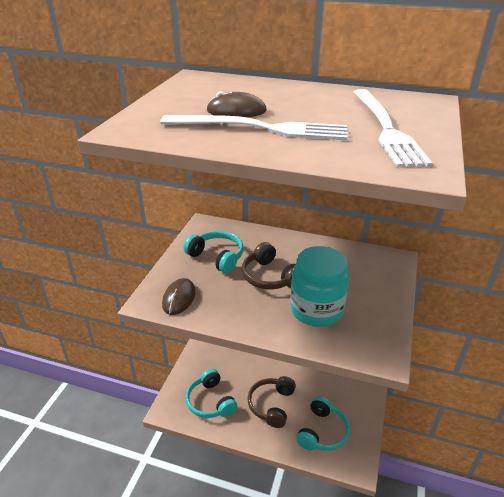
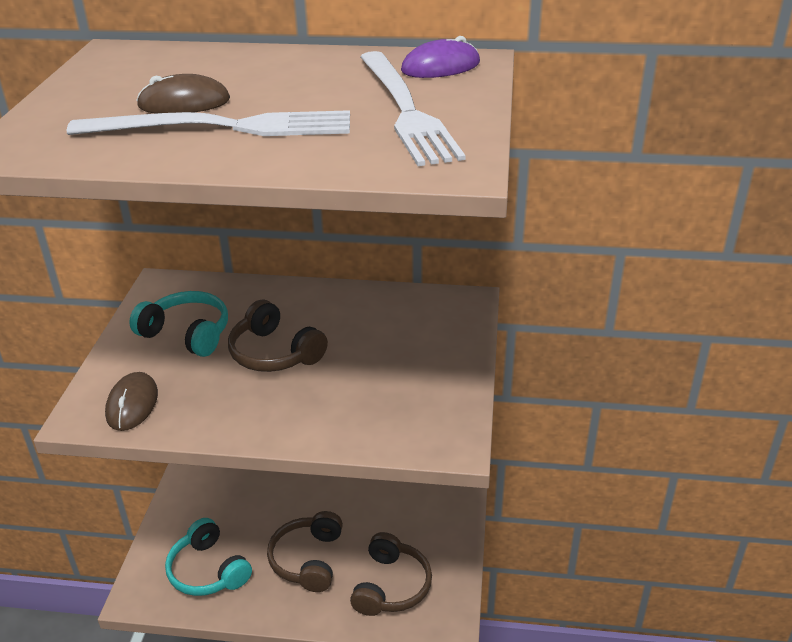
camera: 10 degrees left, 0 degrees up
turquoise jar [290,246,349,327] -> none
turquoise headphones [296,396,350,451] -> brown headphones [350,532,432,616]
none -> purple mouse [401,36,480,78]

